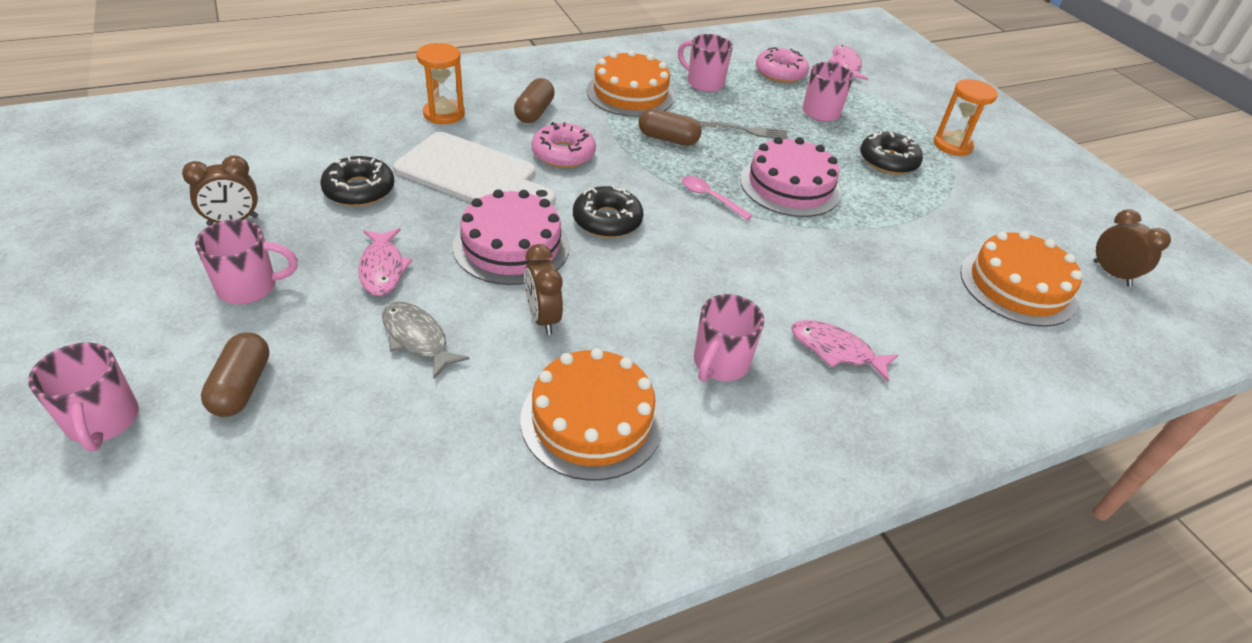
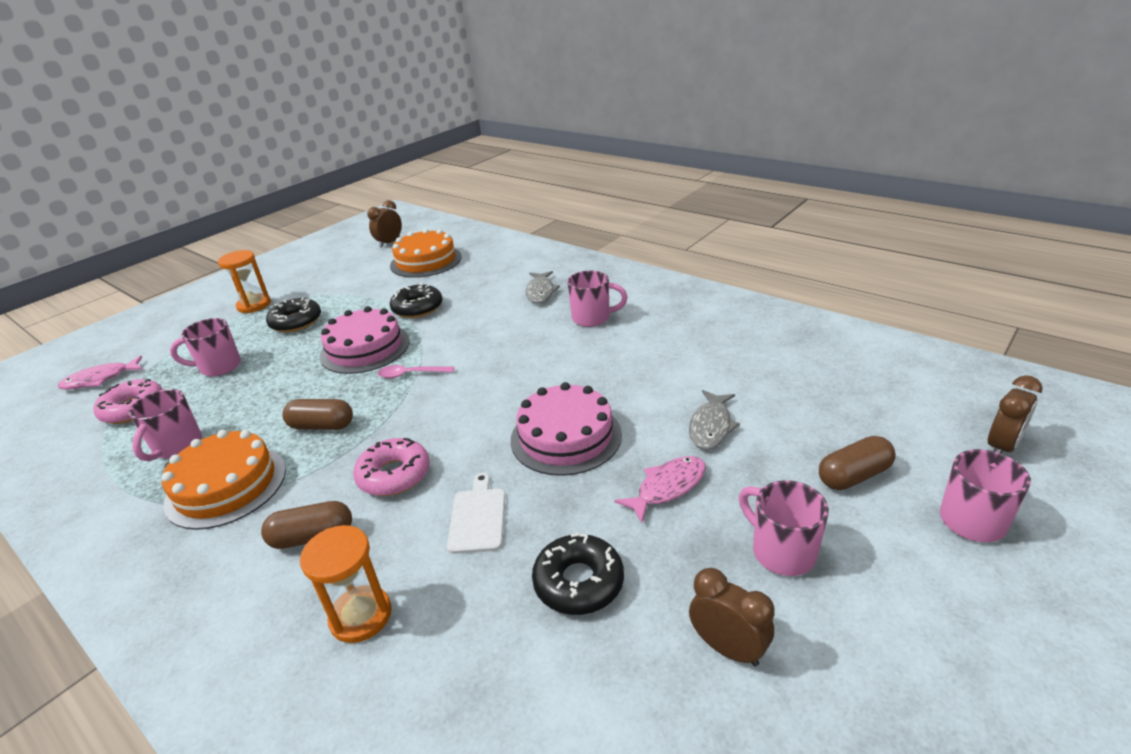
camera: 110 degrees left, 10 degrees down
white cutting board [393,132,556,205] -> white cutting board [447,473,505,554], size x0.53
orange cake [520,348,663,481] -> none
brown clock [525,244,563,335] -> brown clock moved to [988,375,1043,453]
black donut [573,185,644,238] -> black donut moved to [390,283,442,318]
brown capsule [638,108,702,146] -> brown capsule turned 75 degrees counterclockwise [282,399,353,430]
pink spoon [682,176,753,220] -> pink spoon turned 75 degrees clockwise [378,365,454,378]
grey fork [698,121,788,139] -> none
pink fish [791,320,899,382] -> grey fish [526,271,560,304]

